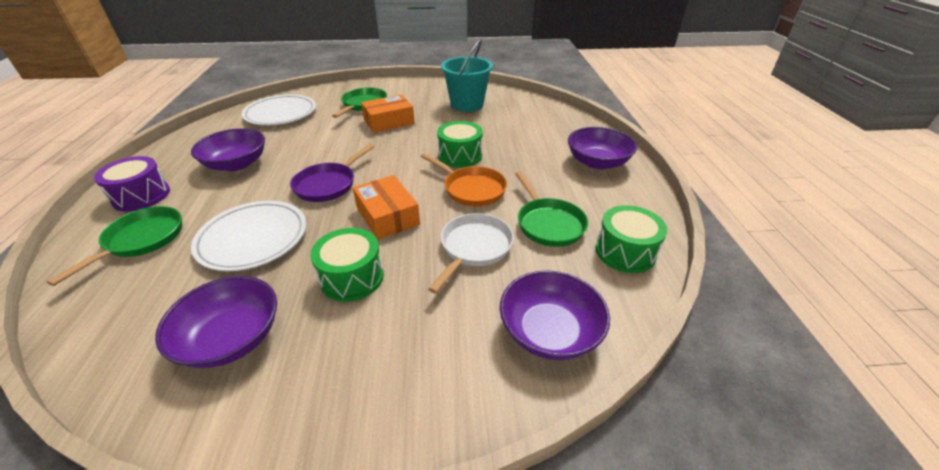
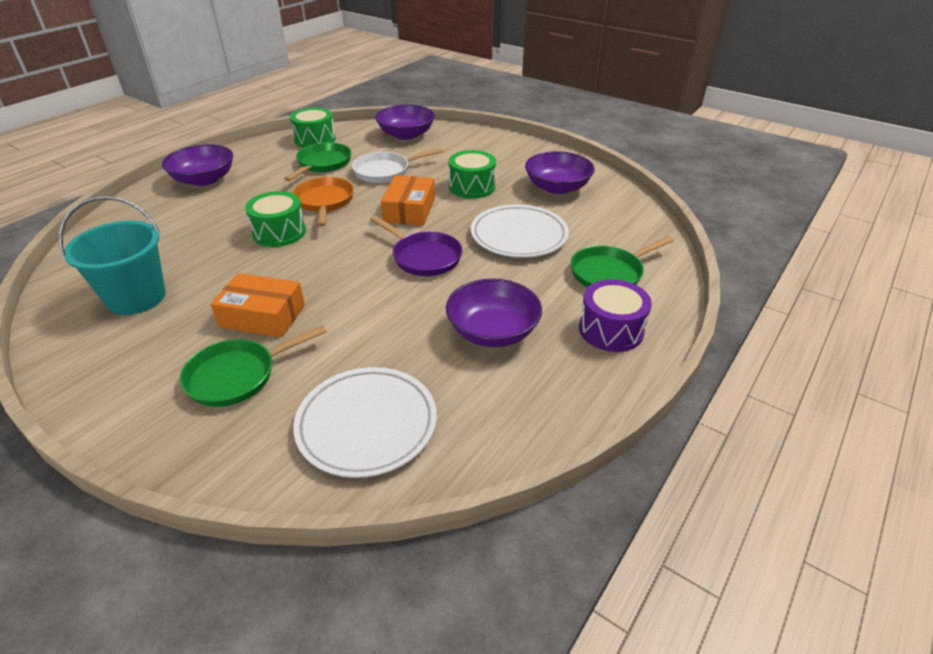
camera: 140 degrees left, 0 degrees up
purple pan [290,144,375,202] -> purple pan turned 60 degrees clockwise [370,215,462,276]

